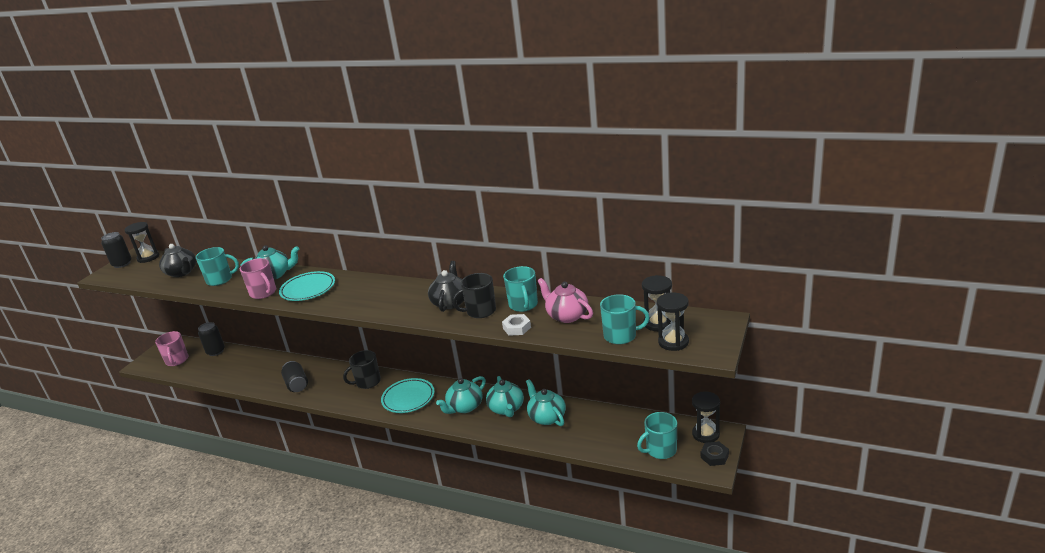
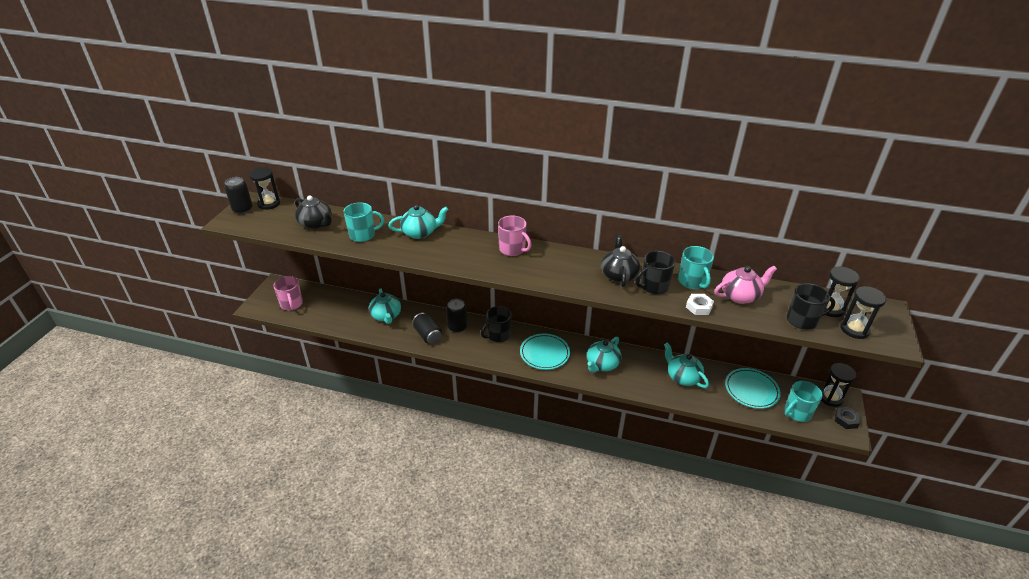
camera: 10 degrees left, 10 degrees up
black can [198,322,225,356] -> black can moved to [446,299,467,333]
pink mug [240,258,276,299] -> pink mug moved to [498,216,531,256]
turquoise plate [279,271,335,301] -> turquoise plate moved to [725,368,781,409]
turquoise teapot [486,376,524,417] -> turquoise teapot moved to [369,288,401,324]
pink teapot [538,278,593,323] -> pink teapot turned 120 degrees clockwise [714,266,777,304]
turquoise mug [600,294,650,344] -> black mug [787,283,835,330]

